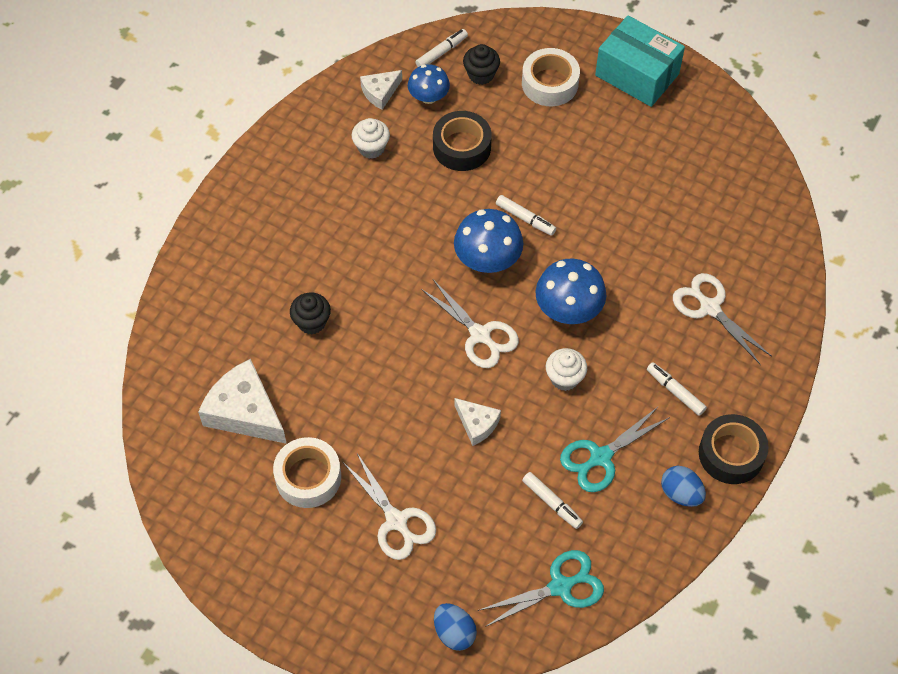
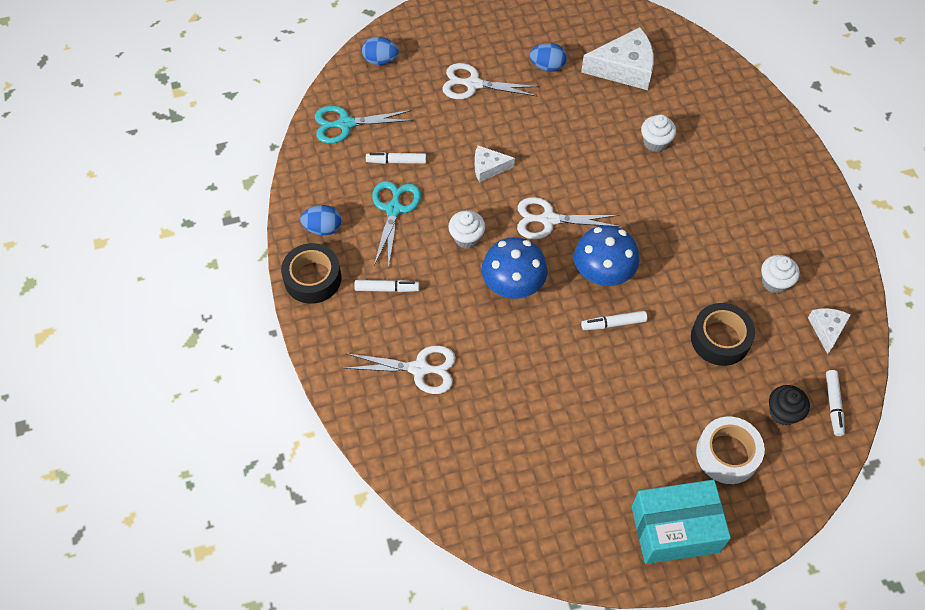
camera: 135 degrees right, 0 degrees up
white tape [273,437,341,508] -> blue egg [530,43,567,72]
black cupcake [290,293,331,335] -> white cupcake [641,114,676,152]
blue mushroom [408,64,450,104] -> none
turquoise scissors [478,550,604,627] -> turquoise scissors turned 60 degrees clockwise [315,106,413,144]

